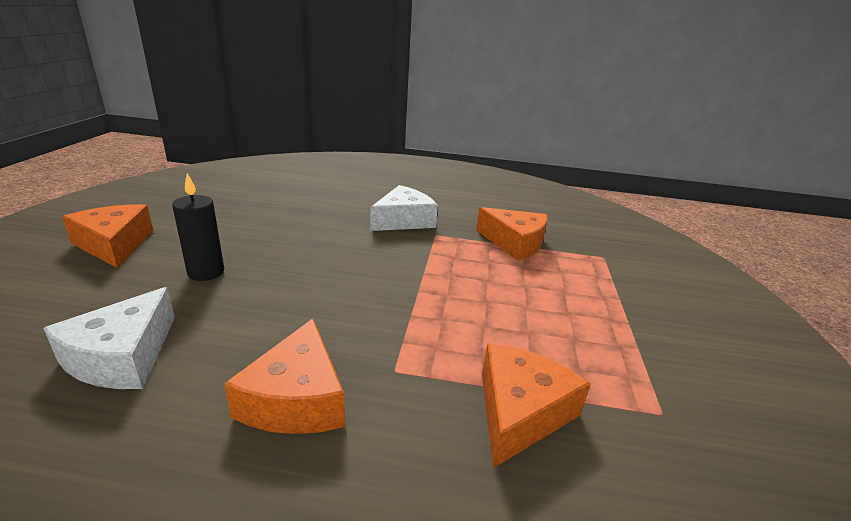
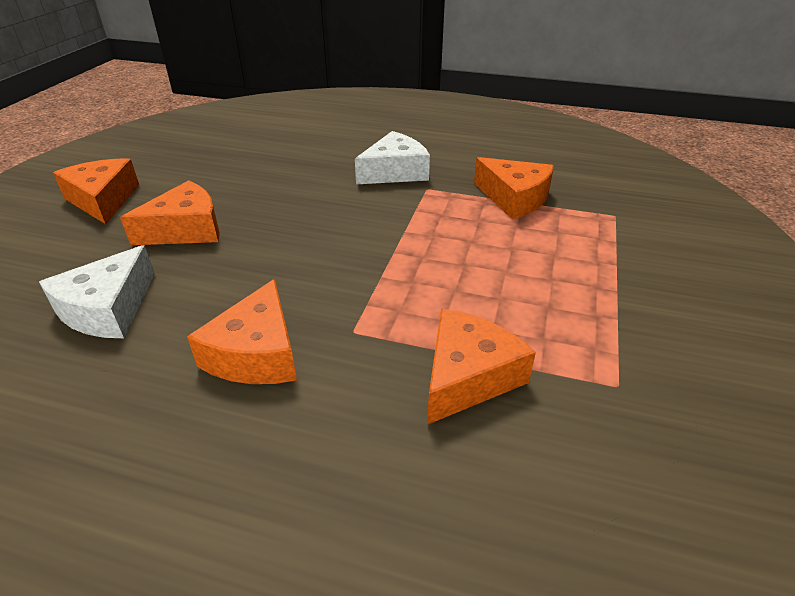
camera: 10 degrees right, 10 degrees up
black candle [172,173,224,281] -> orange cheese [120,180,220,245]

